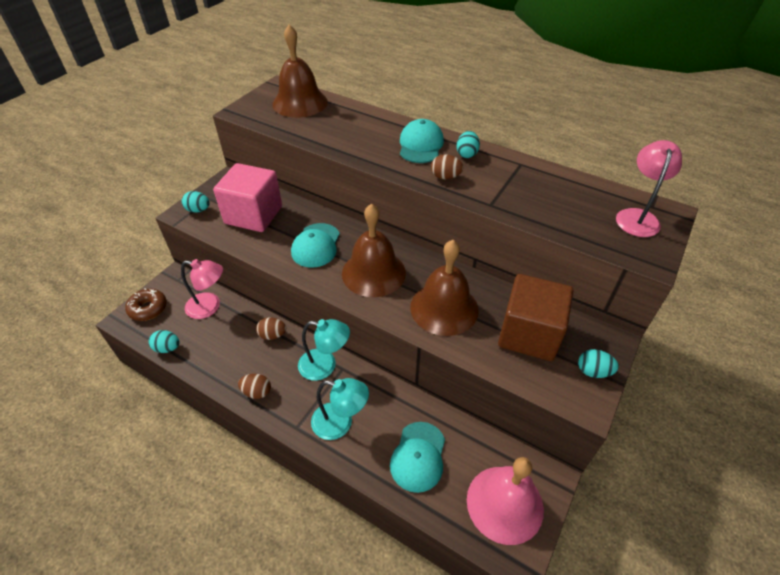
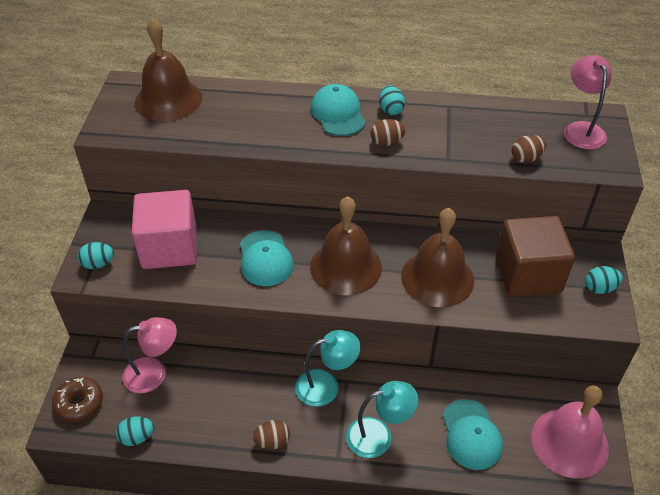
camera: 25 degrees left, 0 degrees up
brown egg [256,317,286,340] -> brown egg moved to [512,135,546,163]

